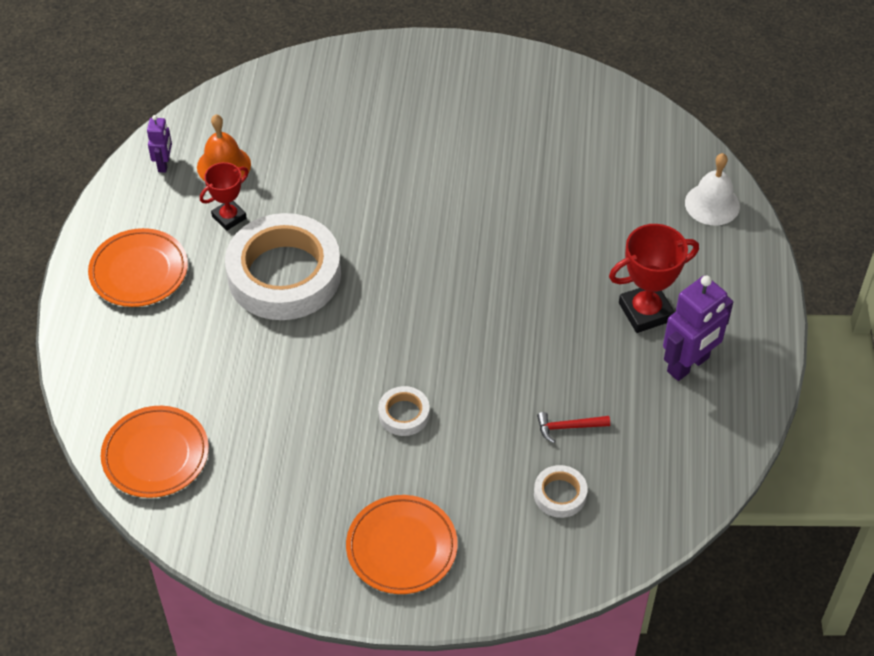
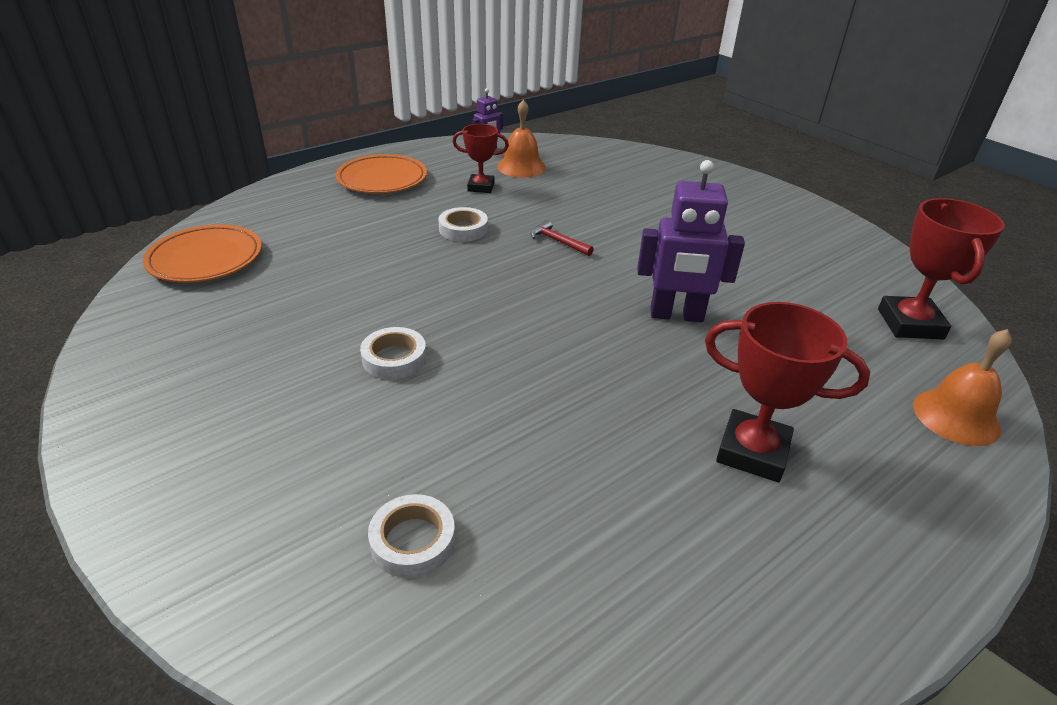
camera: 45 degrees right, 15 degrees down
white tape [225,213,341,320] -> white tape [439,207,488,242], size x0.42
orange plate [346,495,458,594] -> none
red hammer [537,412,610,443] -> red hammer moved to [531,220,594,256]
purple robot [663,276,733,381] -> purple robot moved to [637,160,745,322]
white bell [685,153,740,226] -> orange bell [913,329,1012,446]
none -> red trophy [878,198,1005,339]

